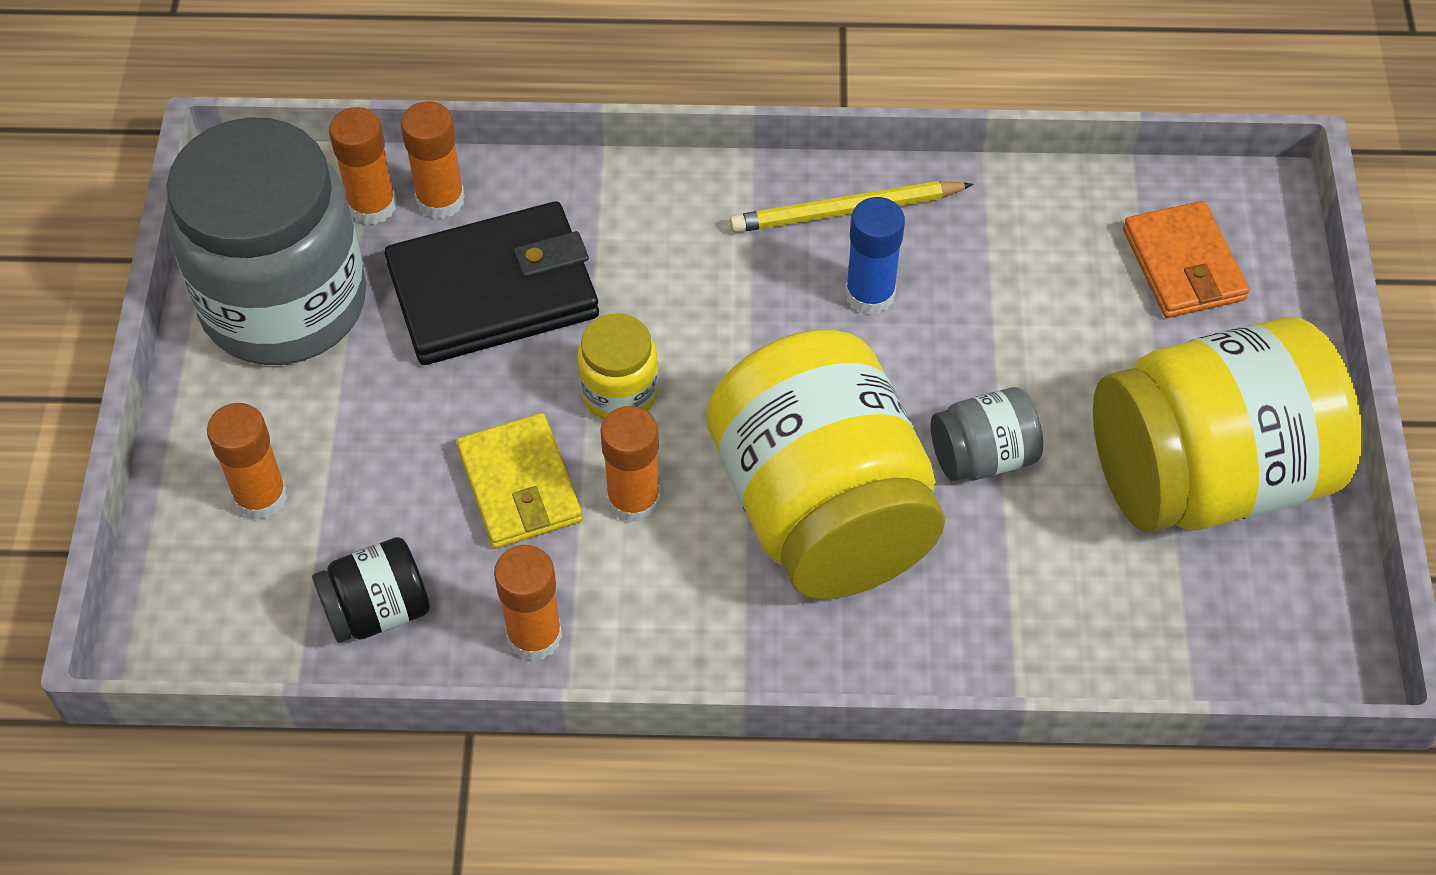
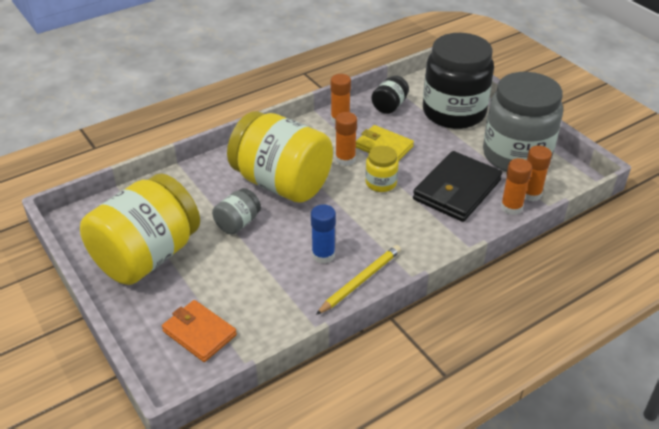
camera: 145 degrees right, 15 degrees down
orange glue stick [207,403,287,520] -> black jar [423,33,494,129]

